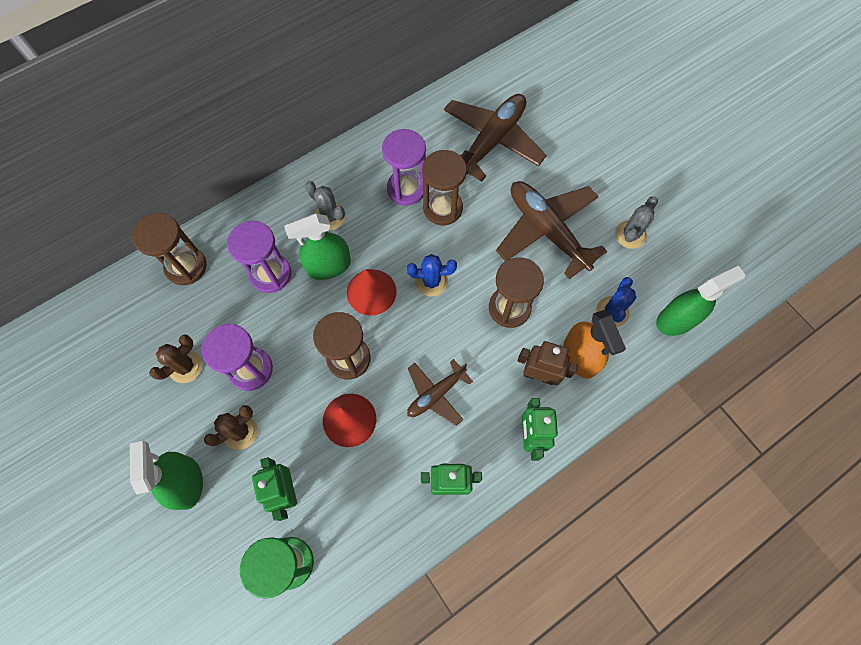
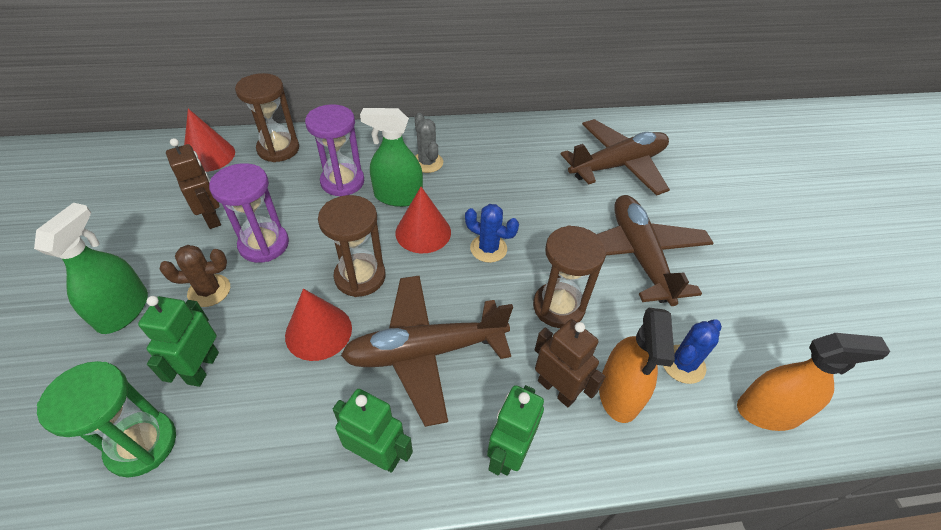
camera: 25 degrees right, 20 degrees down
brown cactus [149,335,203,383] -> brown robot [166,138,221,229]
purple hourglass [382,129,426,206] -> none
brown plane [407,359,473,426] -> brown plane [341,275,513,427], size x1.76
brown hourglass [422,150,467,225] -> none
grey cactus [615,196,658,249] -> none
green spray bottle [656,266,745,336] -> orange spray bottle [737,333,890,431]
none -> red cone [184,109,235,172]

